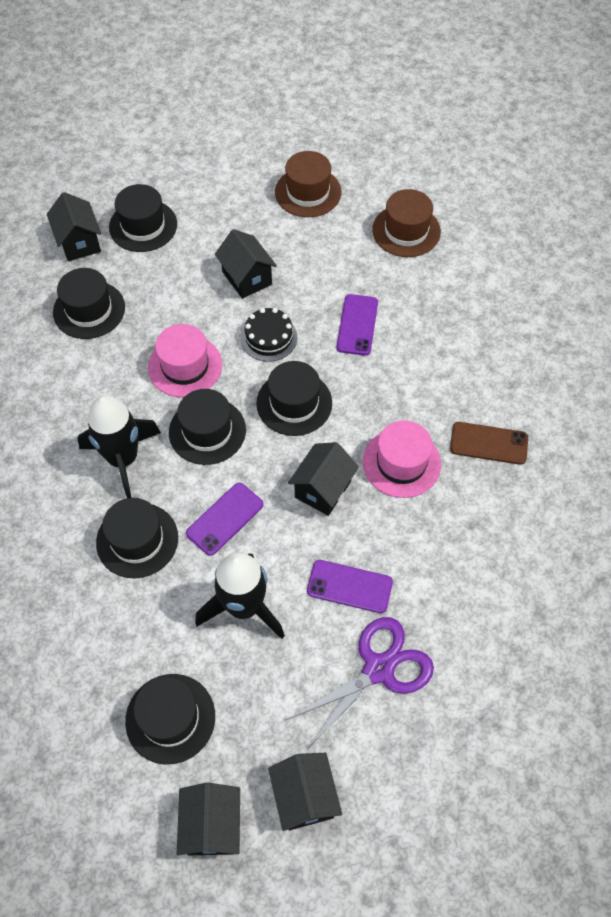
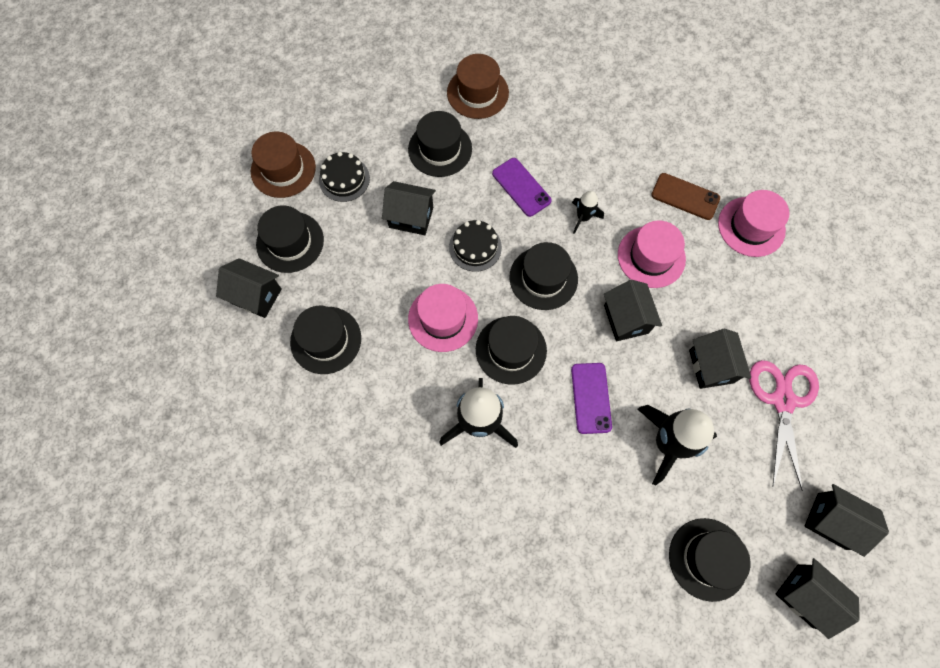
camera: 45 degrees left, 10 degrees up
black hat [96,498,178,578] -> black hat moved to [408,111,472,177]
brown hat [275,151,341,217] -> brown hat moved to [251,132,316,198]
purple scissors [286,617,434,748] -> pink scissors [749,360,819,491]
purple phone [307,560,393,613] -> black house [689,329,751,389]
brown phone [450,422,528,465] -> brown phone turned 60 degrees clockwise [651,173,720,220]
none -> black cake [319,152,370,202]
none -> black rocket [572,191,604,234]
none -> pink hat [718,190,789,257]

